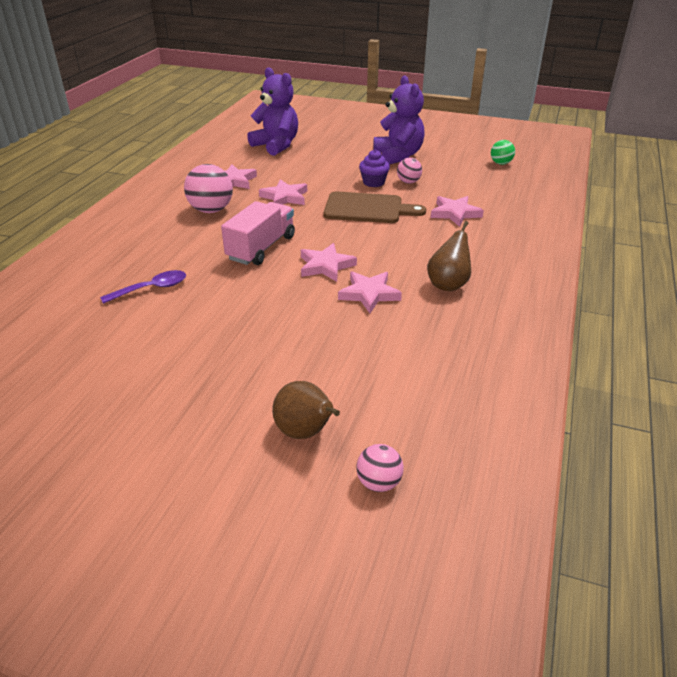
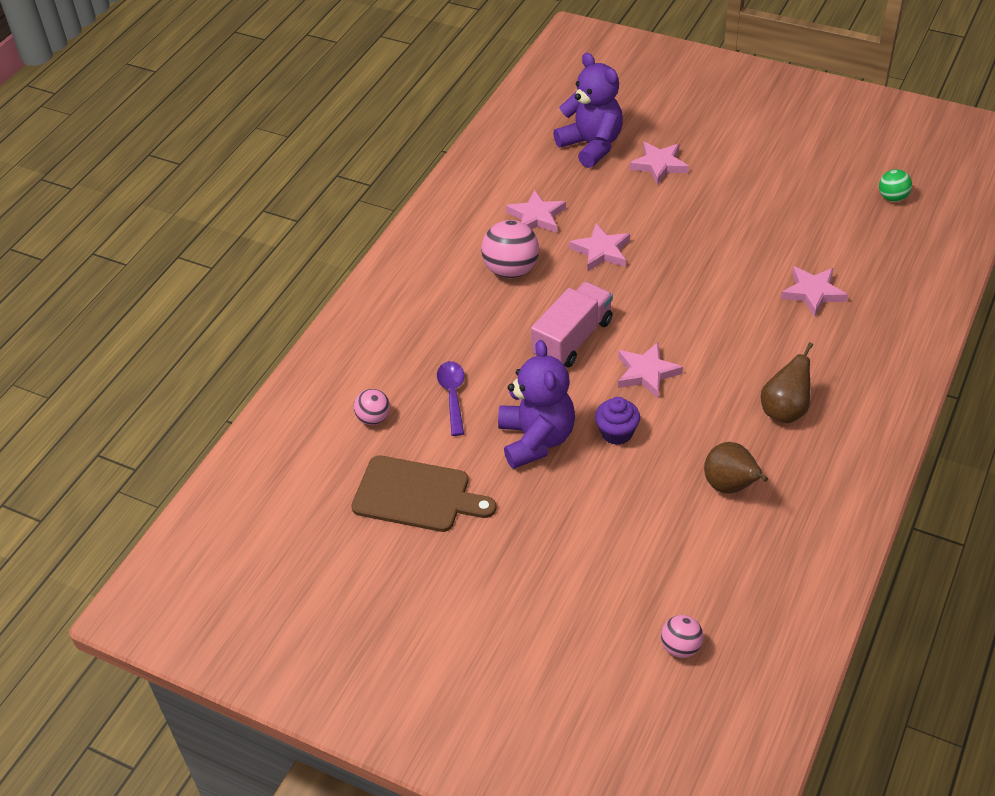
camera: 10 degrees right, 10 degrees up
purple spoon [100,270,186,304] -> purple spoon turned 75 degrees counterclockwise [437,361,464,436]
brown pear [272,381,340,439] -> brown pear moved to [704,442,768,494]
brown cutting board [324,191,426,223] -> brown cutting board moved to [351,455,496,532]
pink star [338,271,402,313] -> pink star moved to [629,142,689,185]
purple cupcake [359,150,390,187] -> purple cupcake moved to [595,397,640,445]
purple teddy bear [373,76,424,165] -> purple teddy bear moved to [498,340,575,469]
pink ball [397,157,422,184] -> pink ball moved to [354,389,390,425]

